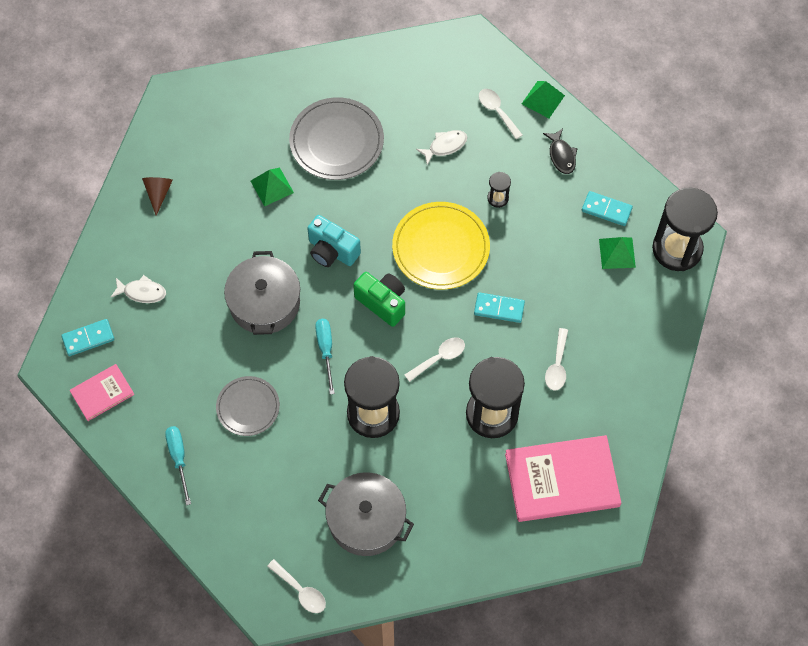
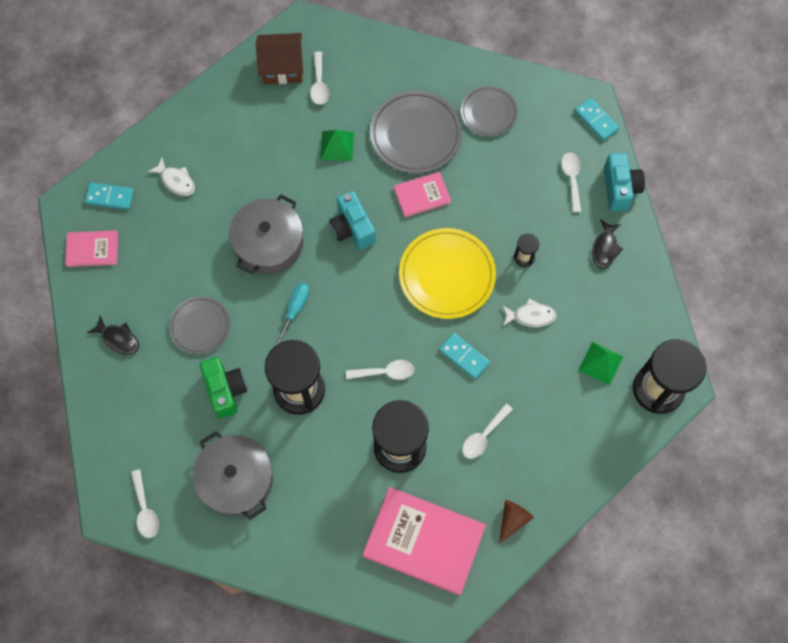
camera: 30 degrees right, 5 degrees up
brown cone [142,177,173,216] -> brown cone moved to [499,500,534,543]
turquoise screwdriver [165,426,191,505] -> black fish [87,315,139,355]
green camera [353,272,405,327] -> green camera moved to [200,357,247,418]
white fish [416,130,467,165] -> white fish moved to [502,299,557,327]
green pyramid [522,81,565,118] -> turquoise camera [604,153,645,211]
turquoise domino [582,191,633,226] -> turquoise domino moved to [574,97,620,141]
none -> brown house [256,33,303,84]
none -> white spoon [310,51,329,105]
none -> pink book [394,172,451,218]
none -> grey plate [461,86,518,137]

